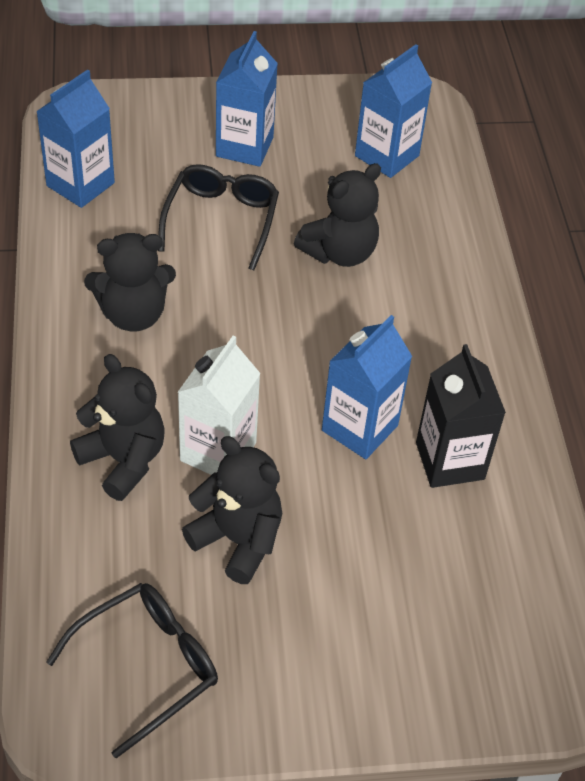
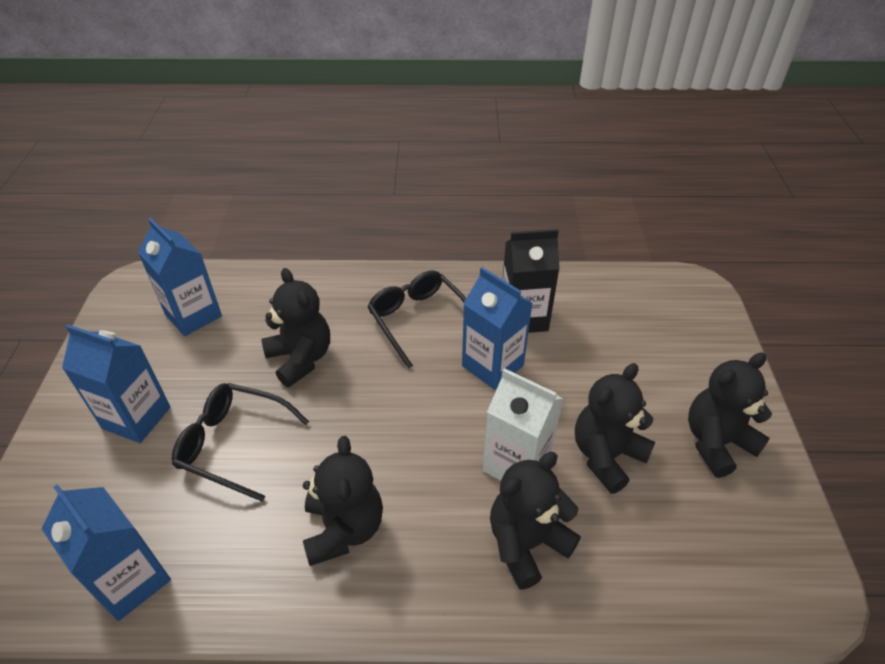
camera: 80 degrees left, 5 degrees down
black glasses [46,583,218,758] -> black glasses moved to [367,271,466,369]
none -> black teddy bear [688,352,772,478]

